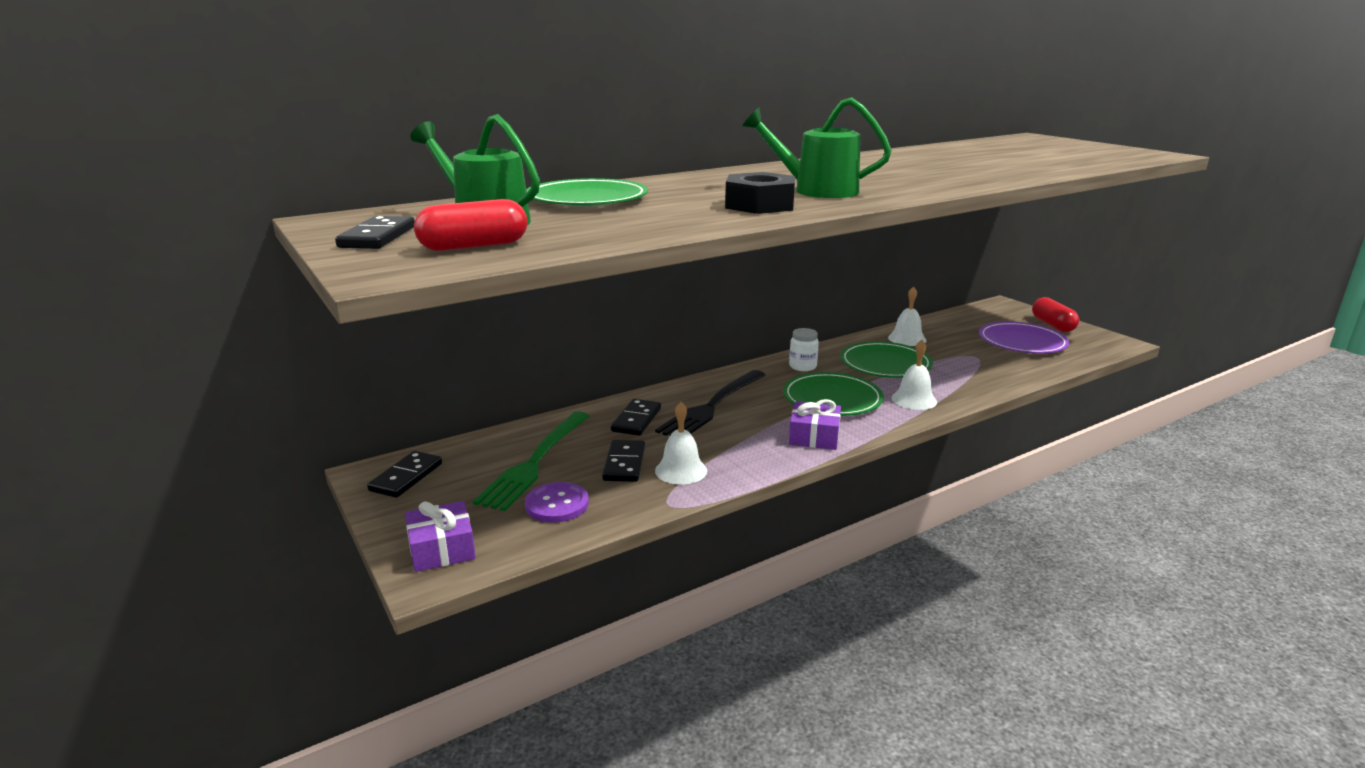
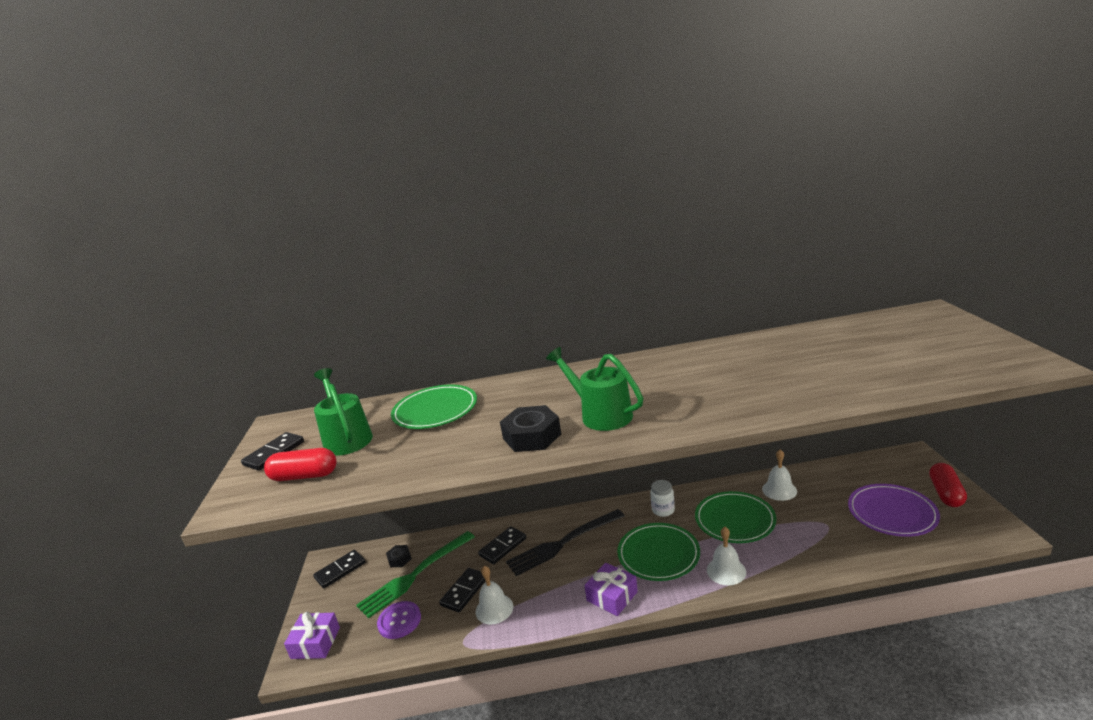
camera: 30 degrees right, 0 degrees up
none -> black nut [386,545,412,567]

